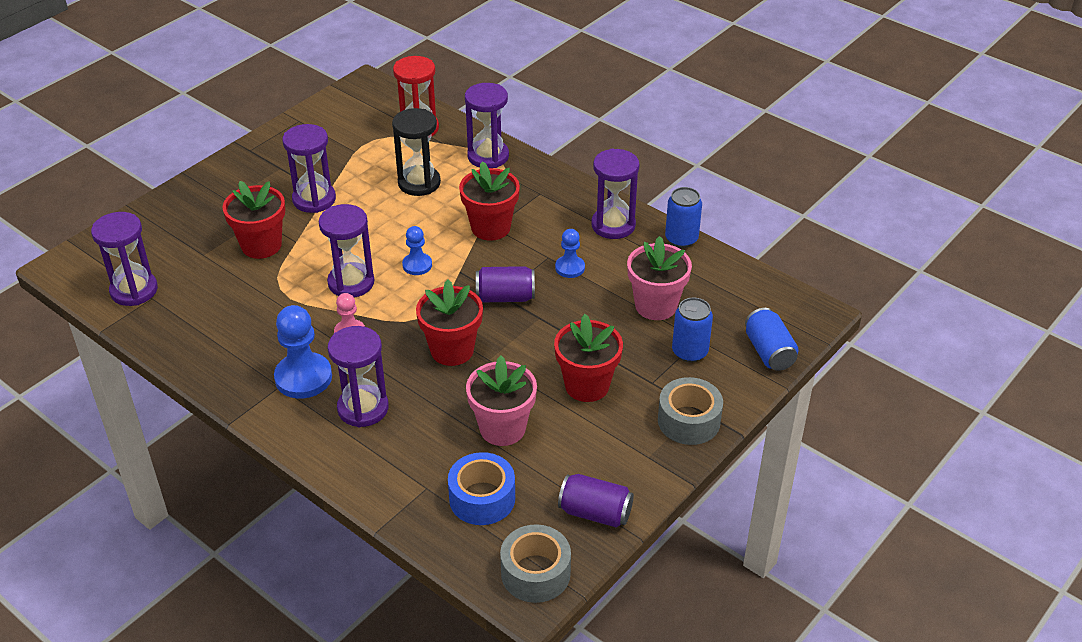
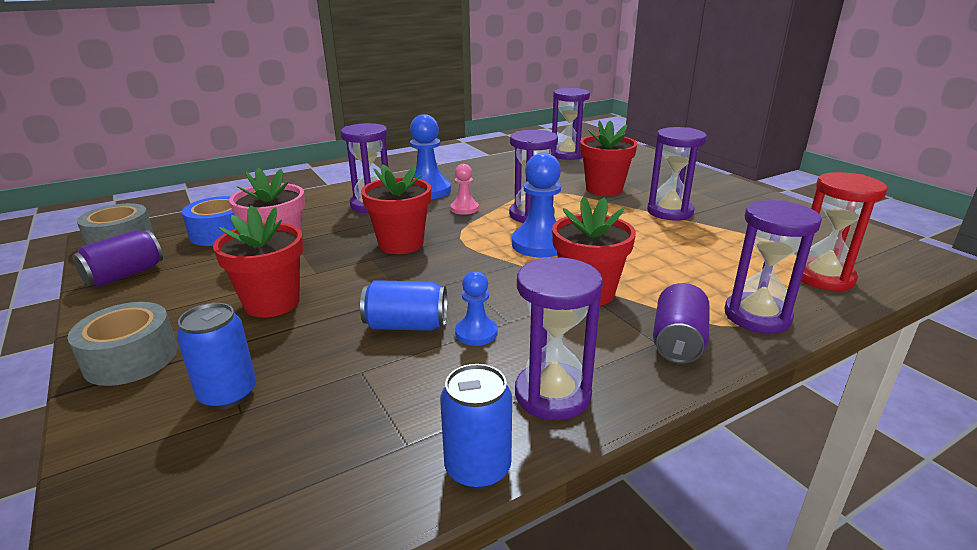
camera: 110 degrees right, 15 degrees down
black hourglass [392,108,441,196] -> none
blue pawn [402,226,432,275] -> blue pawn [512,153,561,257], size x1.76
purple can [476,266,535,302] -> purple can moved to [653,283,709,364]
pink flower pot [627,236,692,320] -> none
blue can [745,308,799,371] -> blue can moved to [360,280,447,331]

